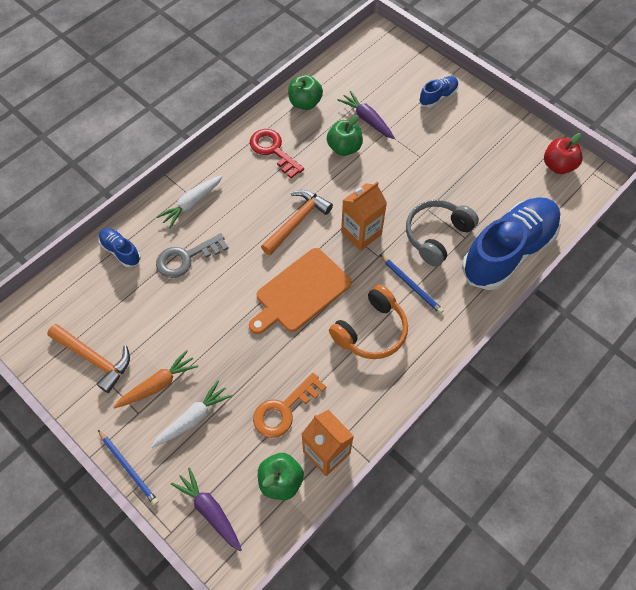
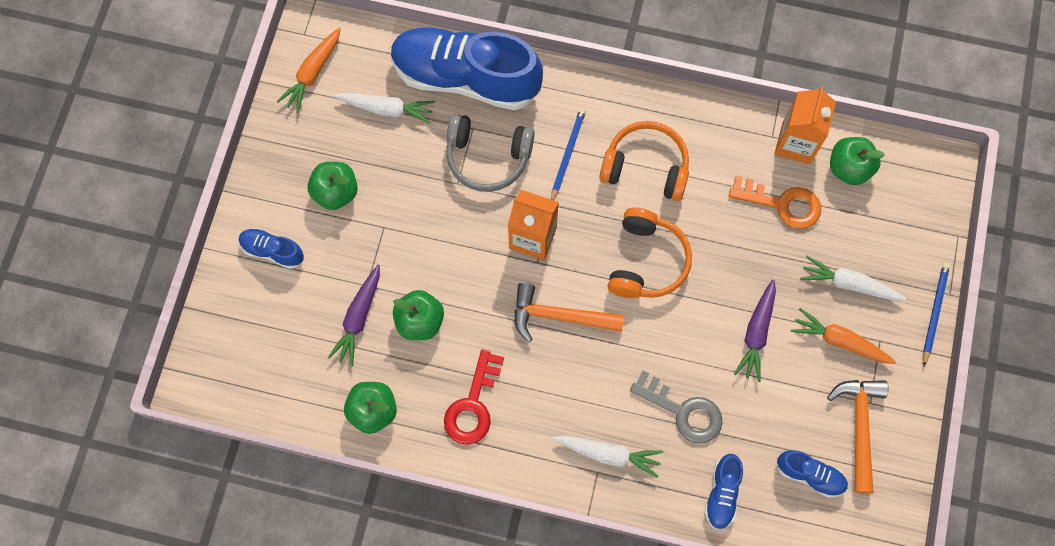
camera: 120 degrees left, 10 degrees up
purple carrot [171,467,242,551] -> purple carrot moved to [734,279,776,382]
orange cutting board [249,248,352,334] -> orange headphones [608,208,692,298]
red apple [544,133,583,174] -> orange carrot [276,28,341,113]
none -> green apple [307,162,358,210]
none -> white carrot [334,93,435,124]
none -> blue shoe [777,450,848,497]

